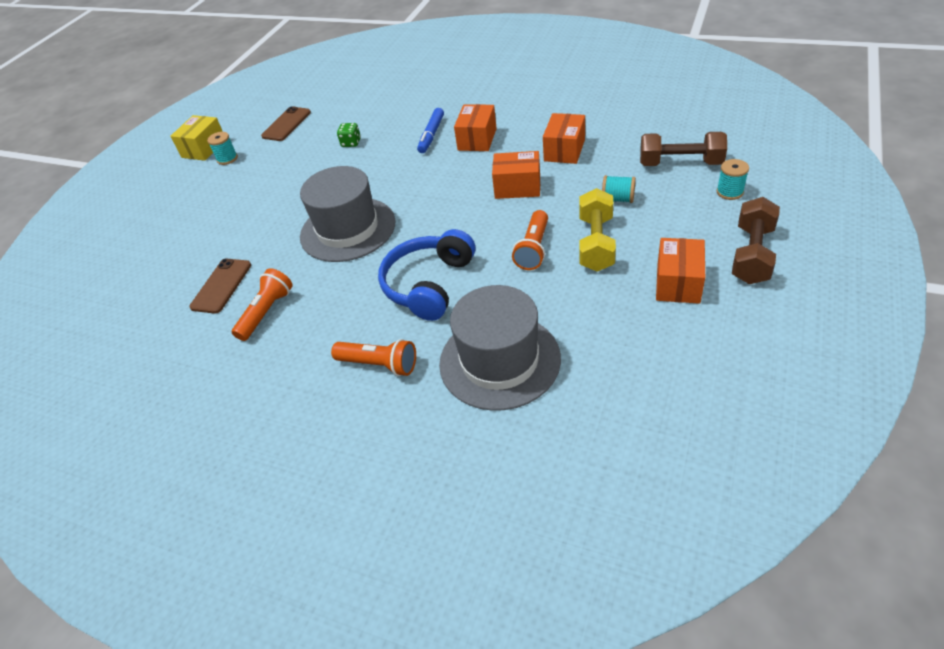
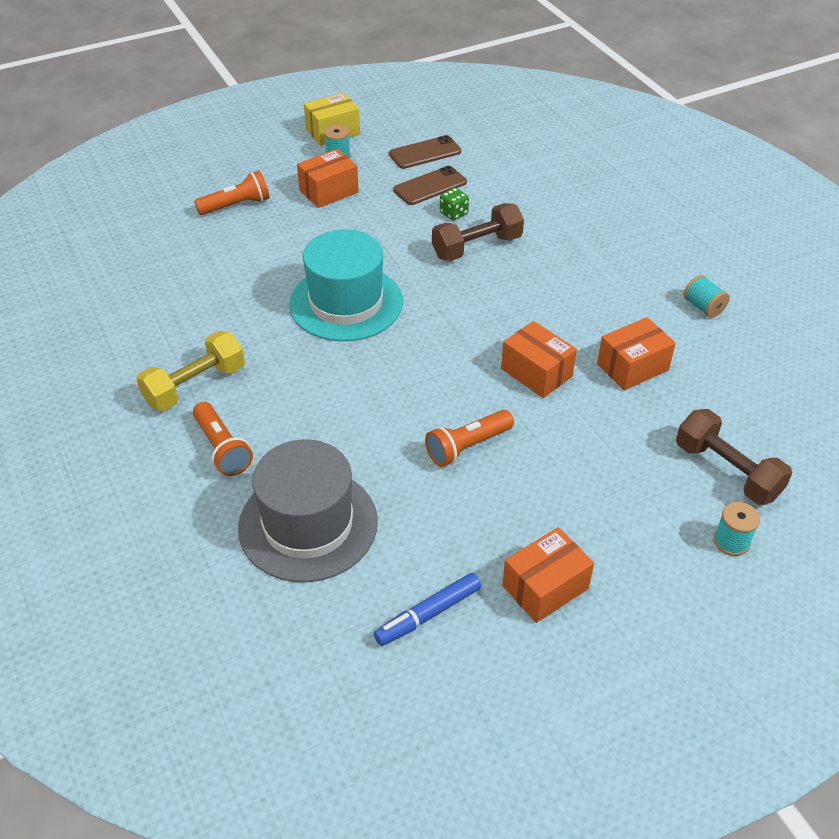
camera: 35 degrees right, 0 degrees up
brown phone [189,259,251,314] -> brown phone moved to [393,166,467,205]
orange flashlight [232,268,293,341] -> orange flashlight moved to [194,171,270,215]
grey hat [300,166,396,262] -> turquoise hat [289,229,403,341]
blue headphones [378,229,475,321] -> none
blue marker [417,108,444,153] -> blue marker moved to [374,573,481,646]
orange box [454,104,497,151] -> orange box moved to [297,149,359,208]
yellow dumbbell [580,188,616,272] -> yellow dumbbell moved to [136,331,245,411]
turquoise spool [602,175,636,203] -> turquoise spool moved to [684,275,730,318]
brown dumbbell [732,197,780,284] -> brown dumbbell moved to [432,203,524,261]

